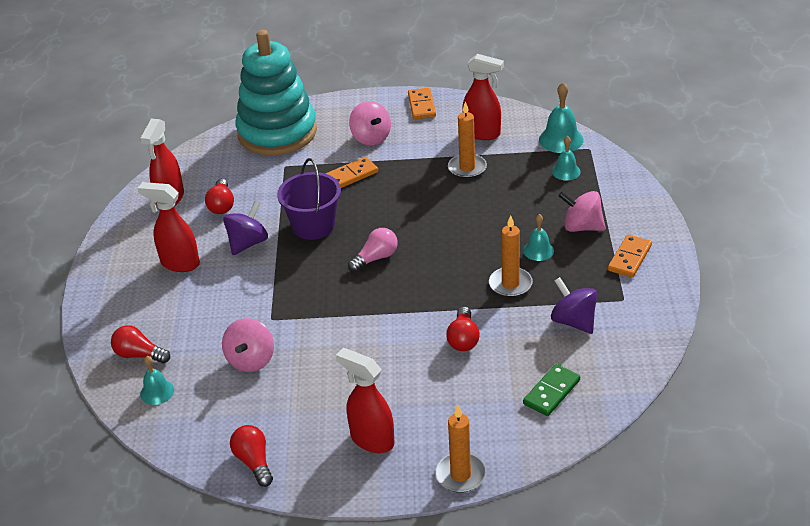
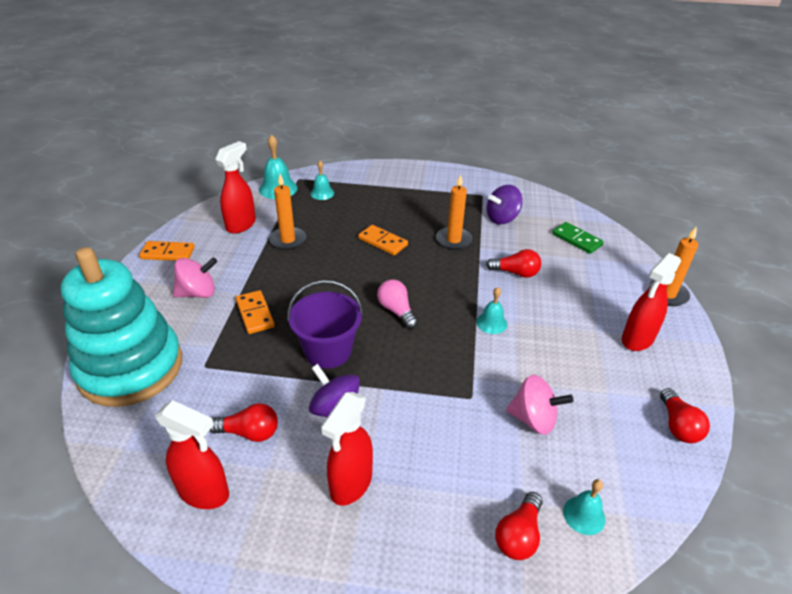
camera: 85 degrees left, 0 degrees up
red light bulb [230,425,273,487] -> red light bulb turned 75 degrees counterclockwise [660,388,710,443]
turquoise bell [523,214,554,261] -> turquoise bell moved to [476,287,507,334]
pink spinning top [558,191,606,232] -> none
orange domino [608,235,652,278] -> orange domino moved to [358,225,408,255]

